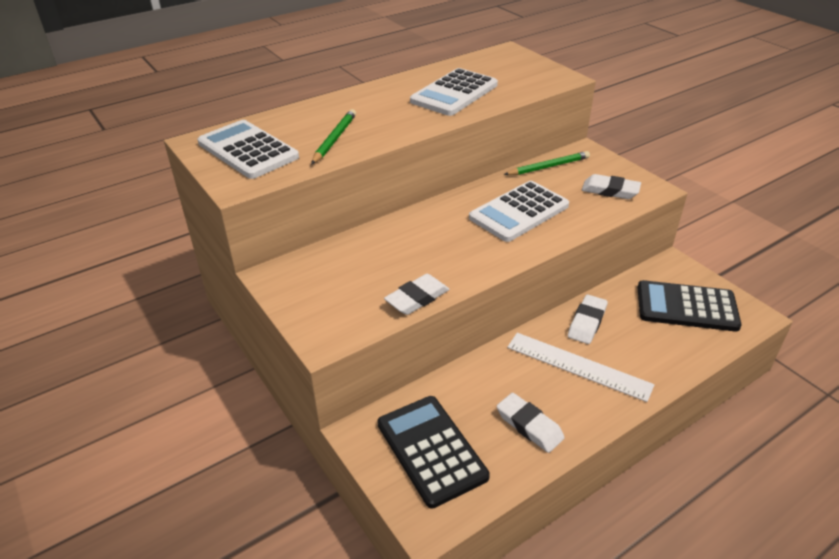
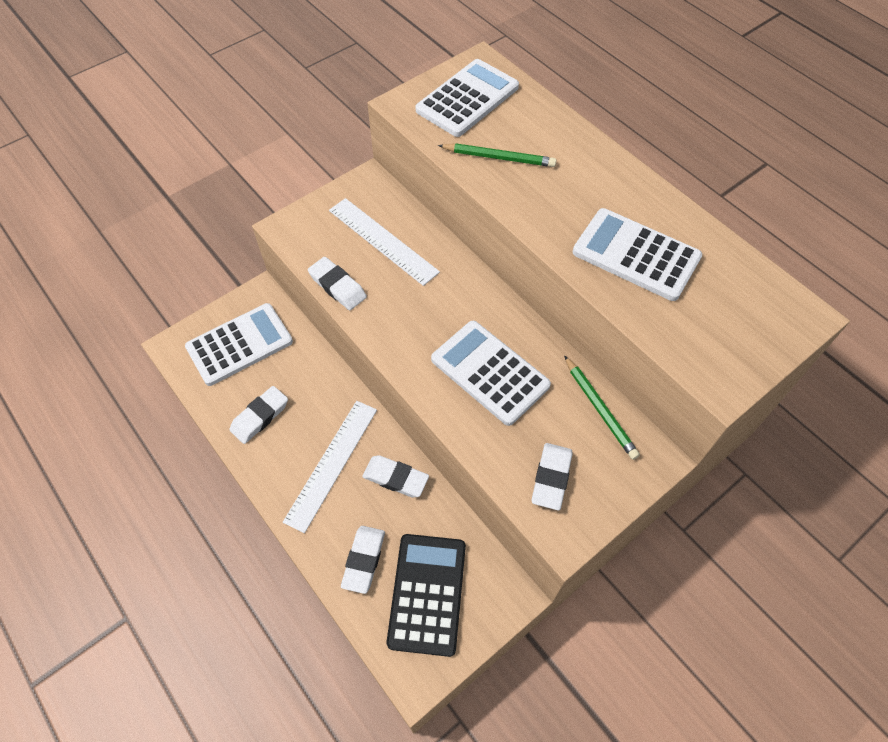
camera: 85 degrees right, 20 degrees up
black calculator [377,396,490,509] -> white calculator [185,303,293,386]
none -> white ruler [329,198,440,286]
none -> white eraser [341,526,385,594]

